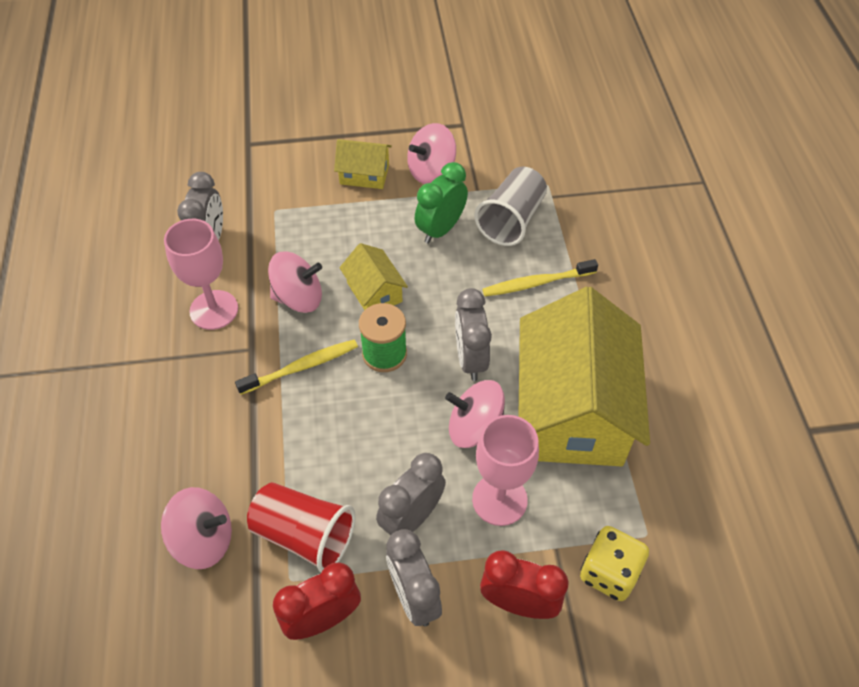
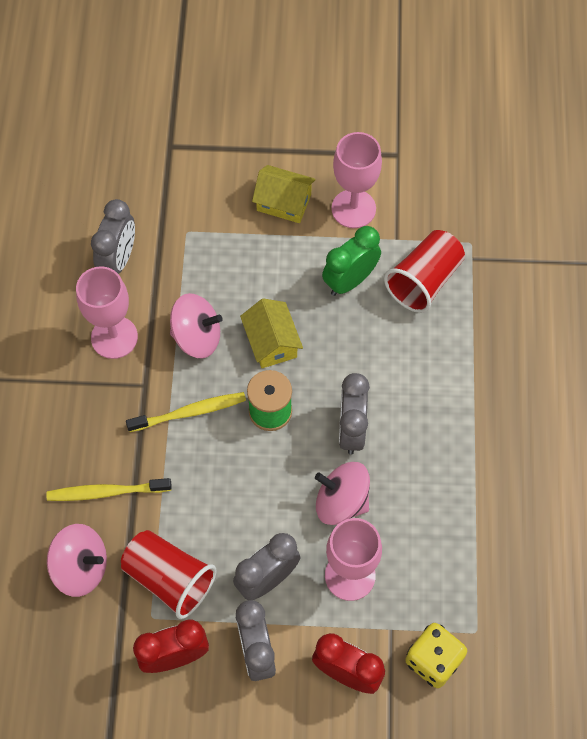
camera: 10 degrees right, 10 degrees up
pink spinning top [407,123,456,184] -> pink goblet [331,132,382,228]
grey cup [474,167,547,246] -> red cup [384,230,465,313]
yellow toothbrush [482,259,598,296] -> yellow toothbrush moved to [46,478,172,501]
yellow house [518,287,650,466] -> none

